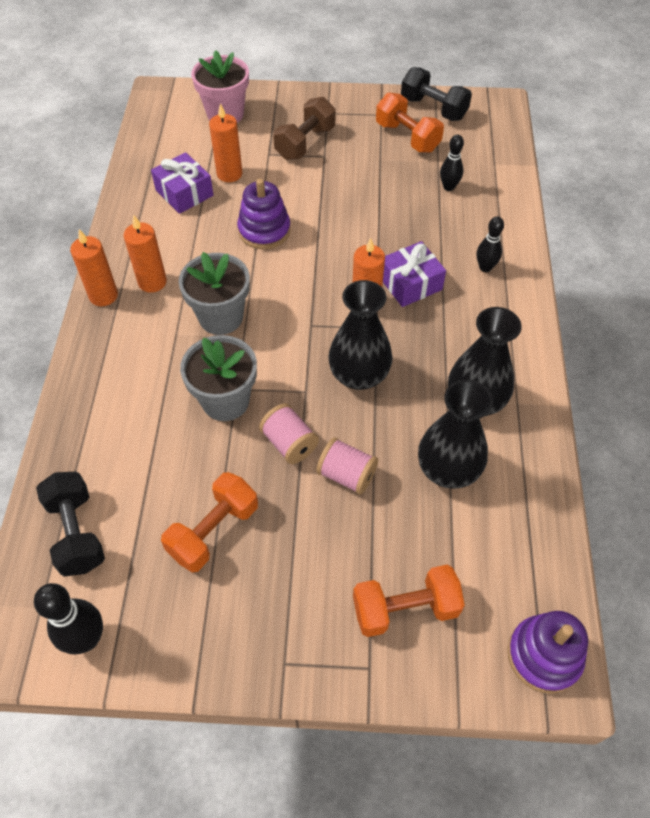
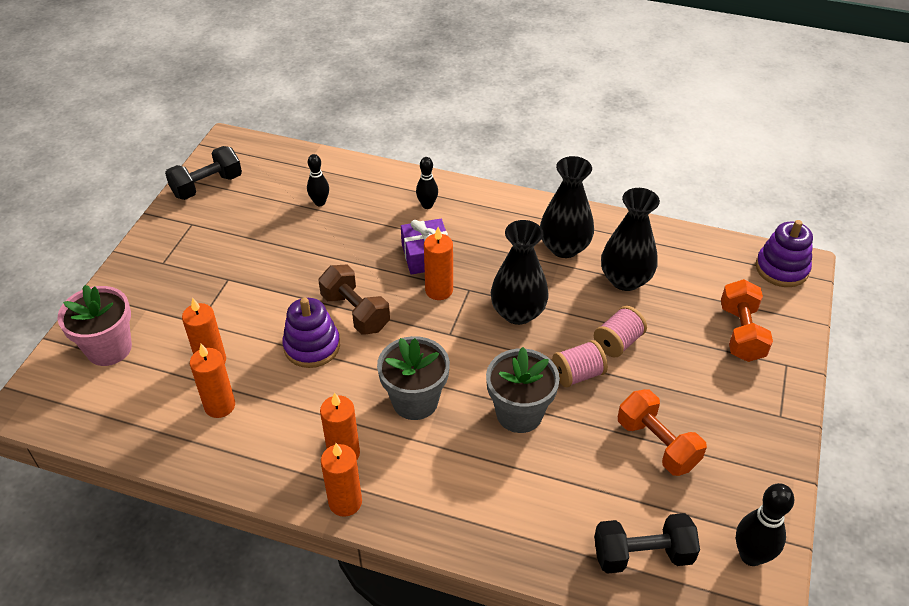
camera: 75 degrees left, 10 degrees down
purple gift [151,152,213,214] -> orange candle [190,344,235,418]
brown dumbbell [273,97,336,160] -> brown dumbbell moved to [318,265,390,335]
orange dumbbell [376,92,444,153] -> none

